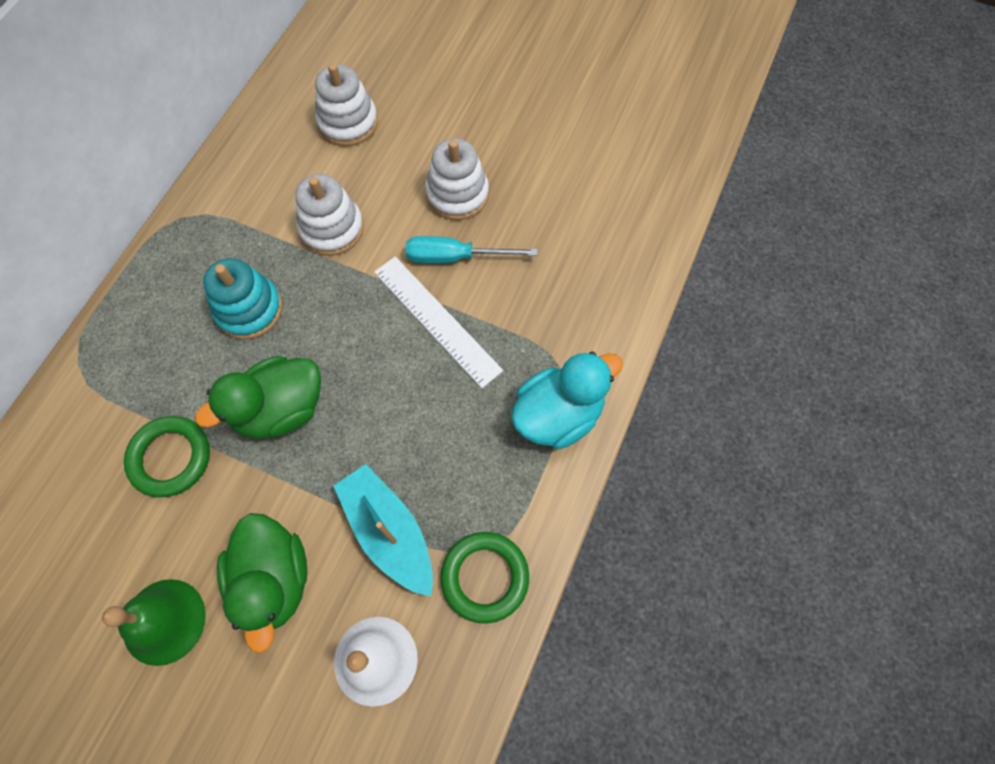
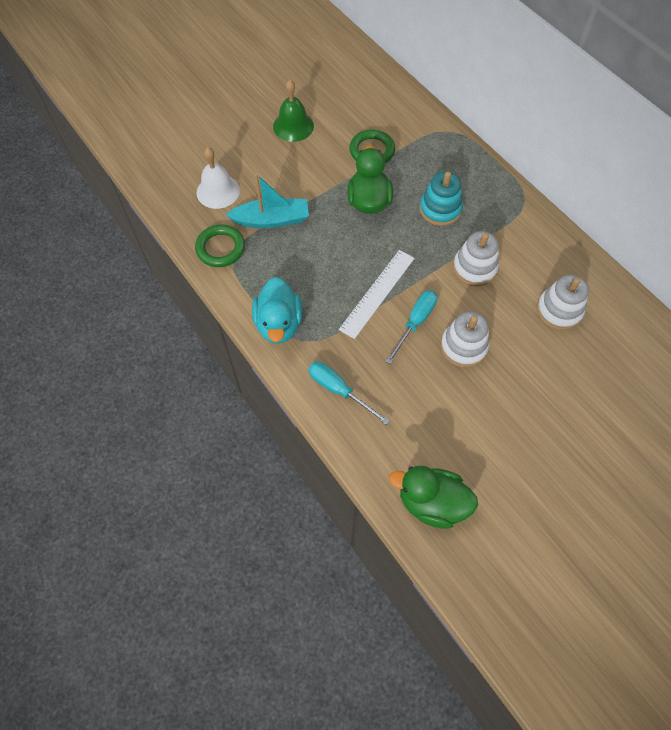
camera: 120 degrees right, 5 degrees down
green duck [217,513,307,653] -> green duck moved to [389,465,478,529]
white ruler [374,257,503,388] -> white ruler turned 45 degrees counterclockwise [339,250,415,339]
none -> turquoise screwdriver [308,362,390,425]

